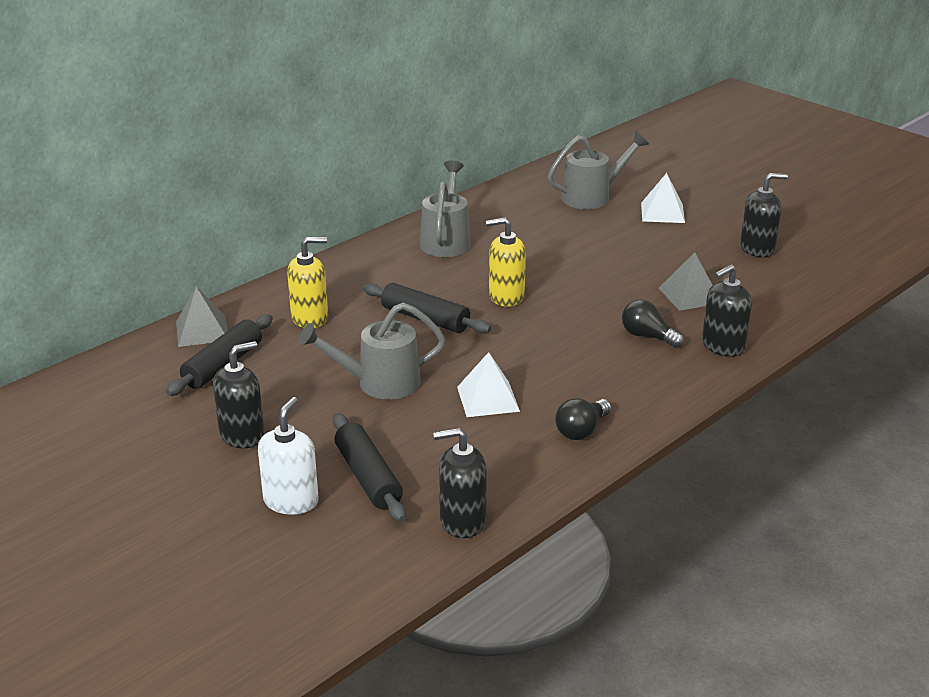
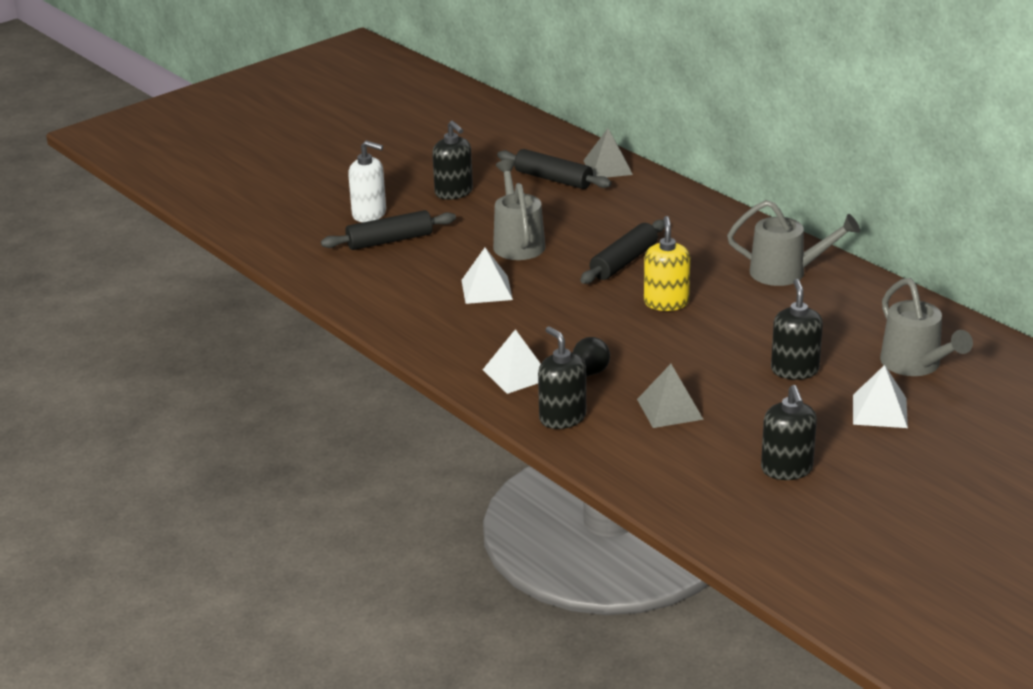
camera: 95 degrees right, 0 degrees up
yellow soap dispenser [287,237,328,328] -> none
black soap dispenser [433,428,487,538] -> black soap dispenser moved to [771,279,823,380]
black light bulb [555,398,611,440] -> none
none -> white pyramid [483,329,541,394]

